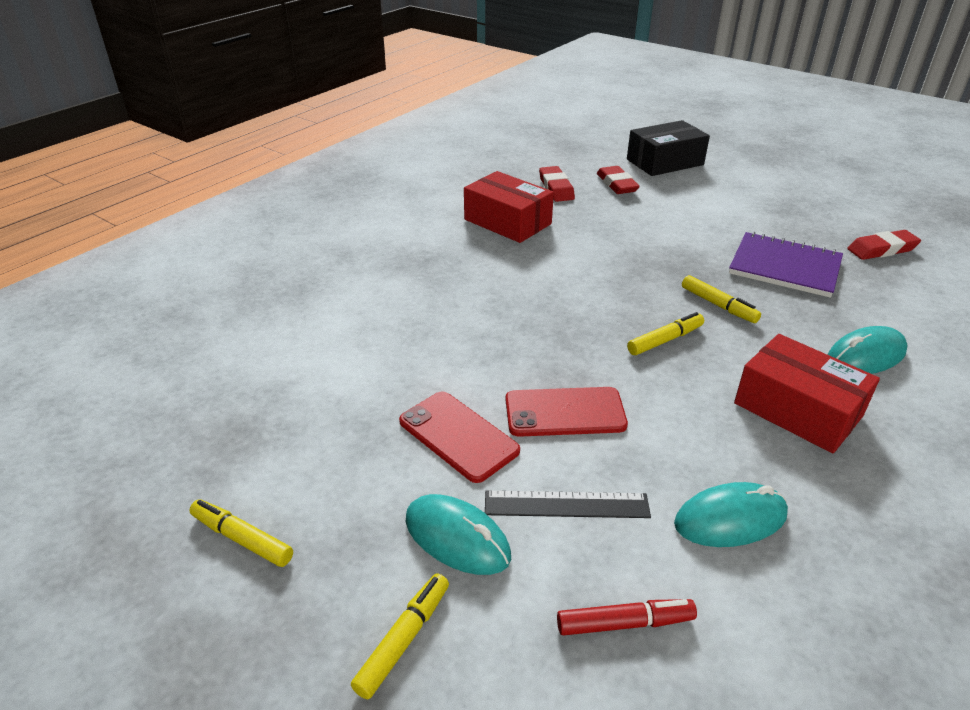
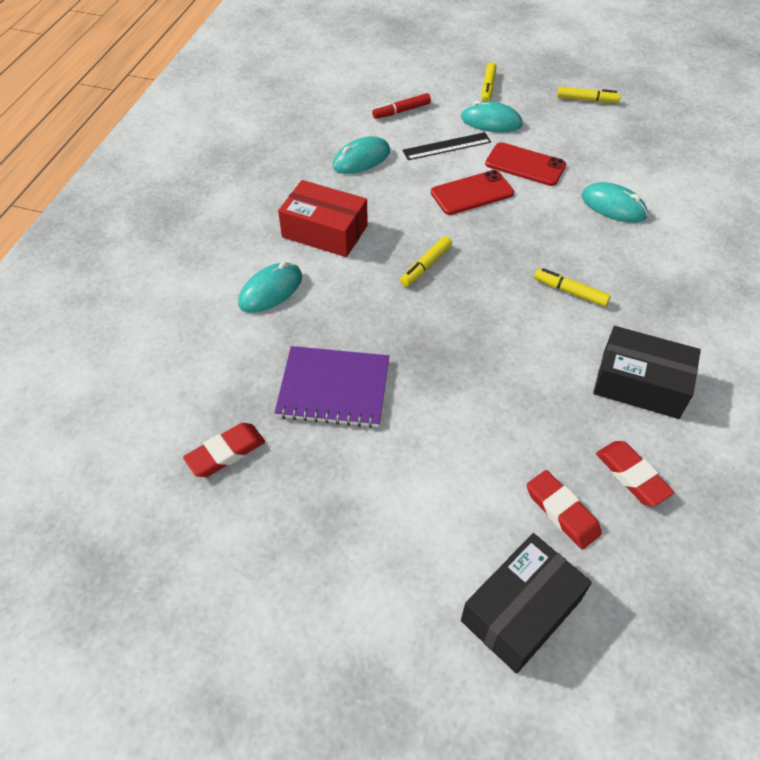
camera: 160 degrees right, 15 degrees up
red box [464,171,554,243] -> black box [593,326,701,419]
yellow marker [682,275,761,323] -> yellow marker moved to [534,268,611,307]
none -> turquoise mouse [581,182,648,223]

